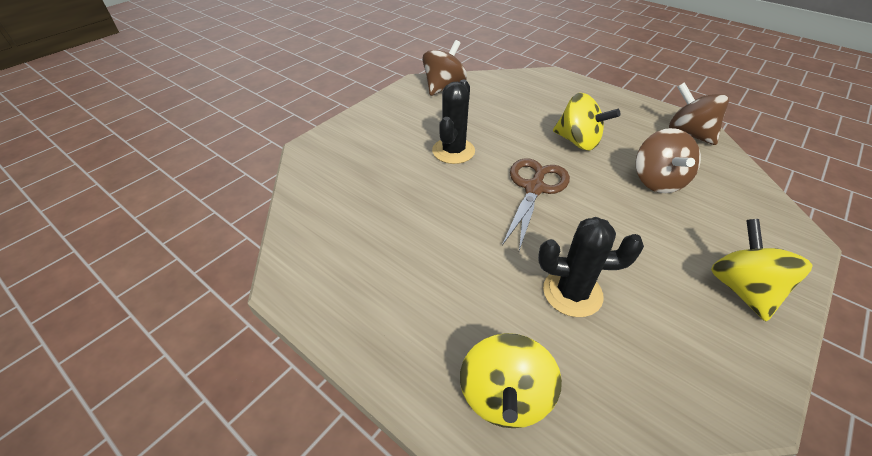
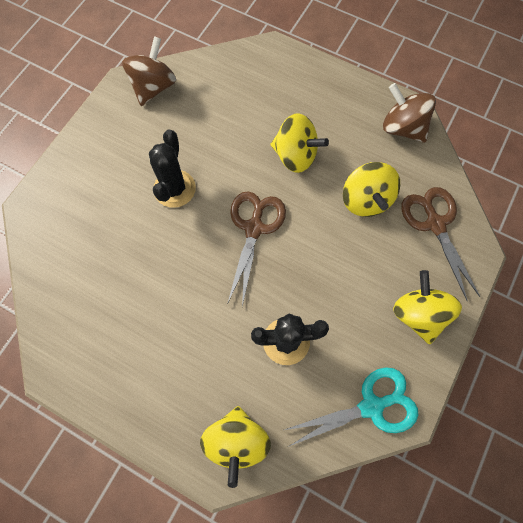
camera: 10 degrees left, 25 degrees up
brown spinning top [636,128,701,193] -> yellow spinning top [343,162,400,217]
none -> turquoise scissors [285,367,418,447]
none -> brown scissors [401,187,480,301]

